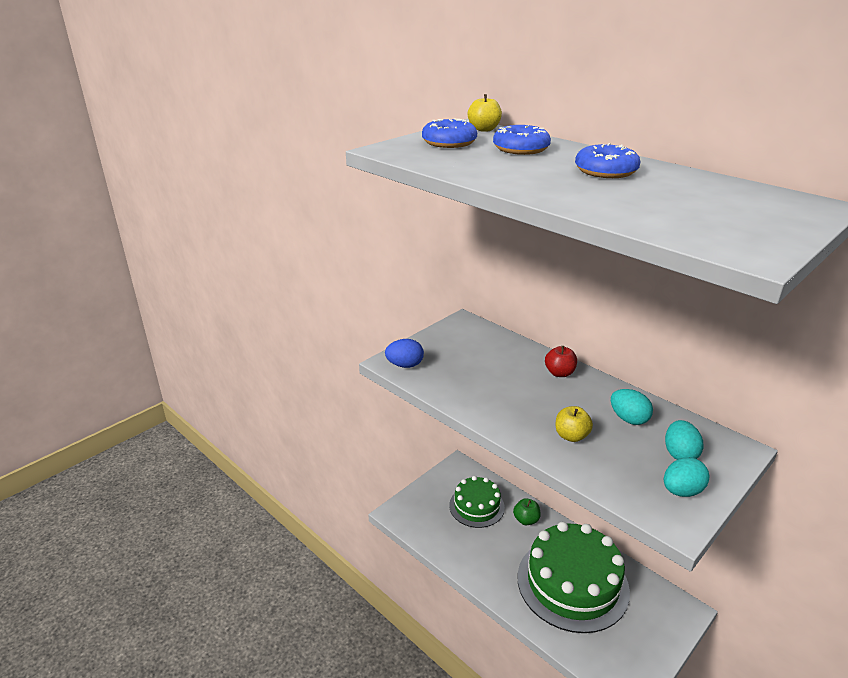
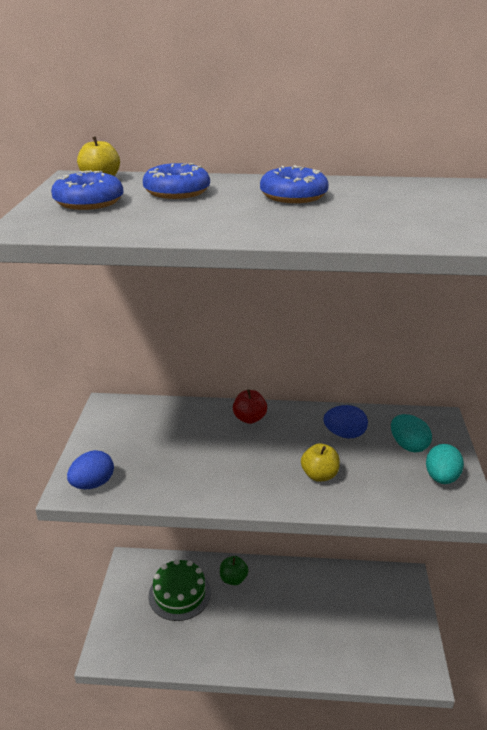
camera: 40 degrees left, 0 degrees up
green cake [517,522,630,633] -> none
turquoise egg [611,389,653,425] -> blue egg [323,405,368,438]

